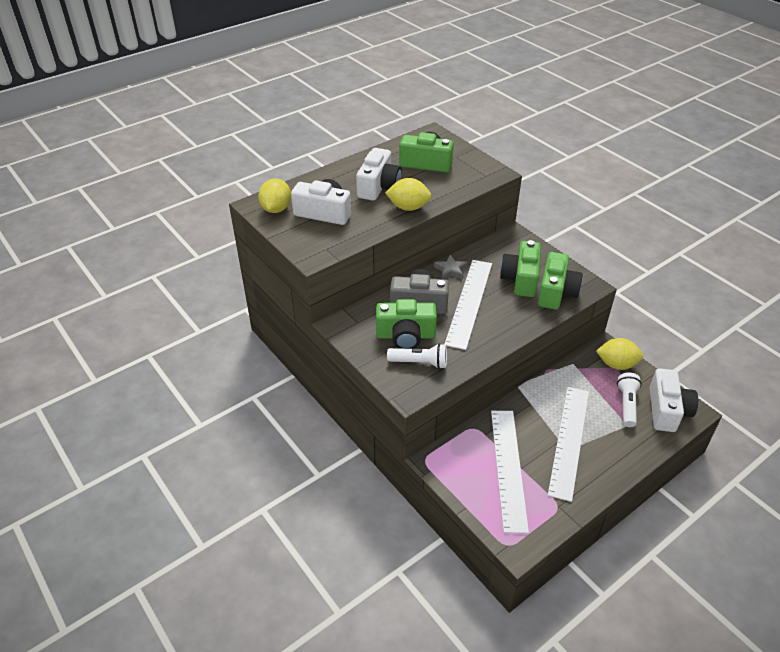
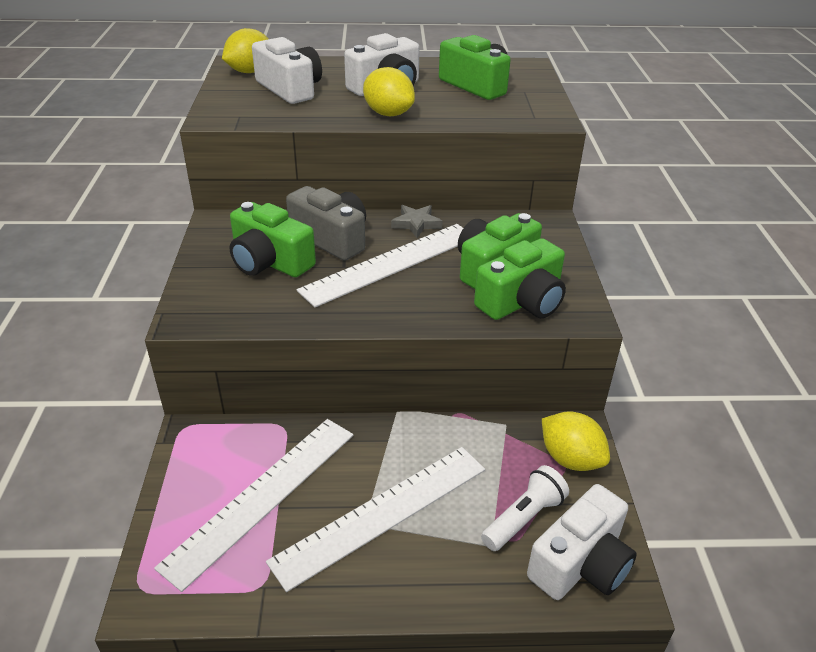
camera: 35 degrees right, 5 degrees down
white flashlight [387,343,447,369] -> none

